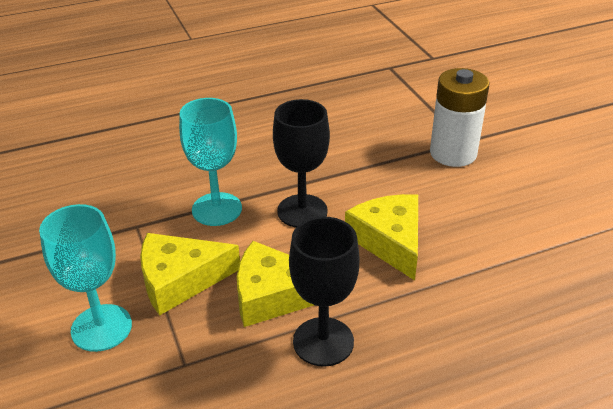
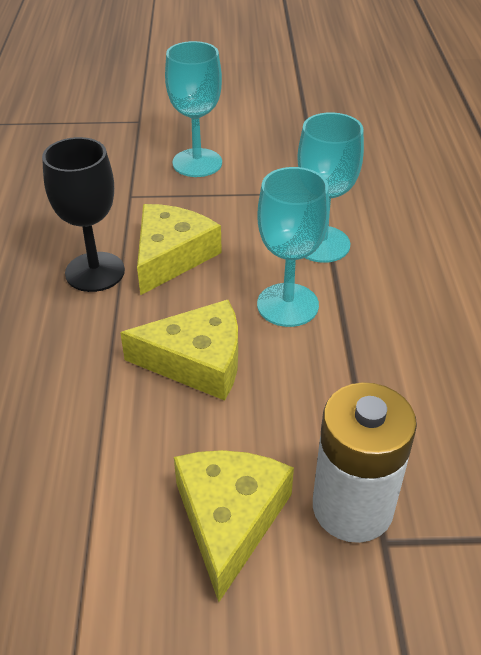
camera: 110 degrees right, 5 degrees up
yellow cheese [140,233,240,316] -> yellow cheese moved to [174,450,294,602]
black goblet [273,99,330,228] -> turquoise goblet [257,167,330,327]

